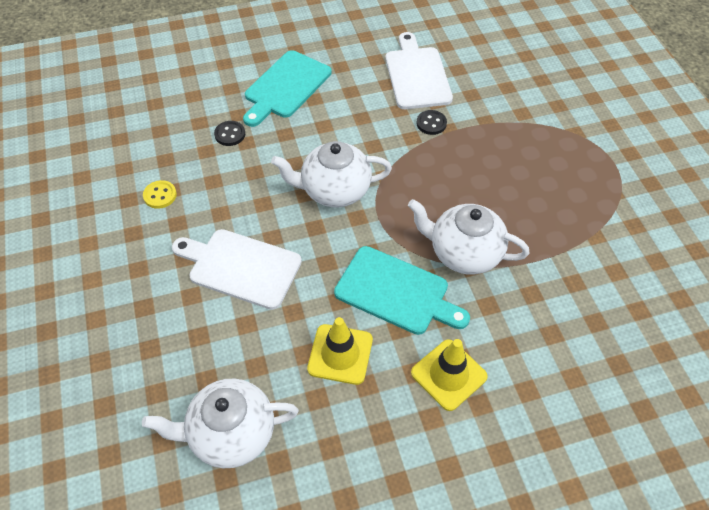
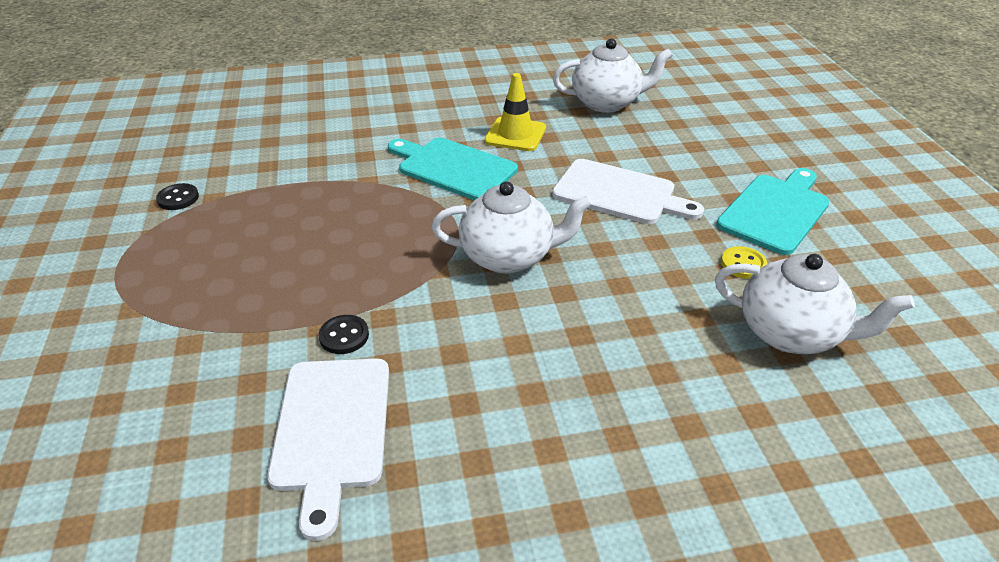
camera: 175 degrees left, 15 degrees down
black button [214,121,245,146] -> black button moved to [156,183,199,210]
turquoise cutting board [243,50,332,127] -> turquoise cutting board moved to [716,168,830,255]
white teapot [408,199,529,275] -> white teapot moved to [715,254,915,354]
yellow traffic cone [411,339,488,411] -> none

